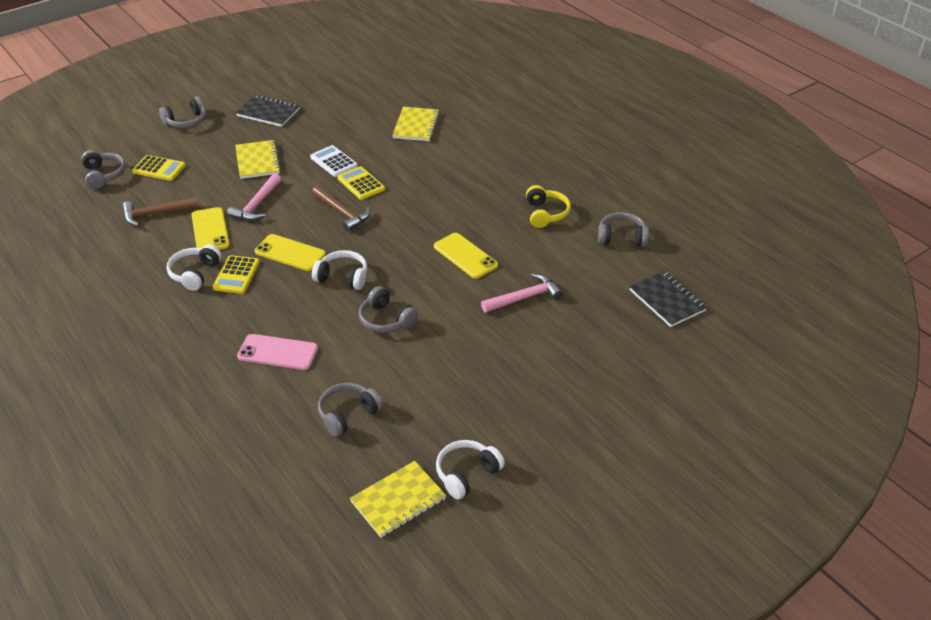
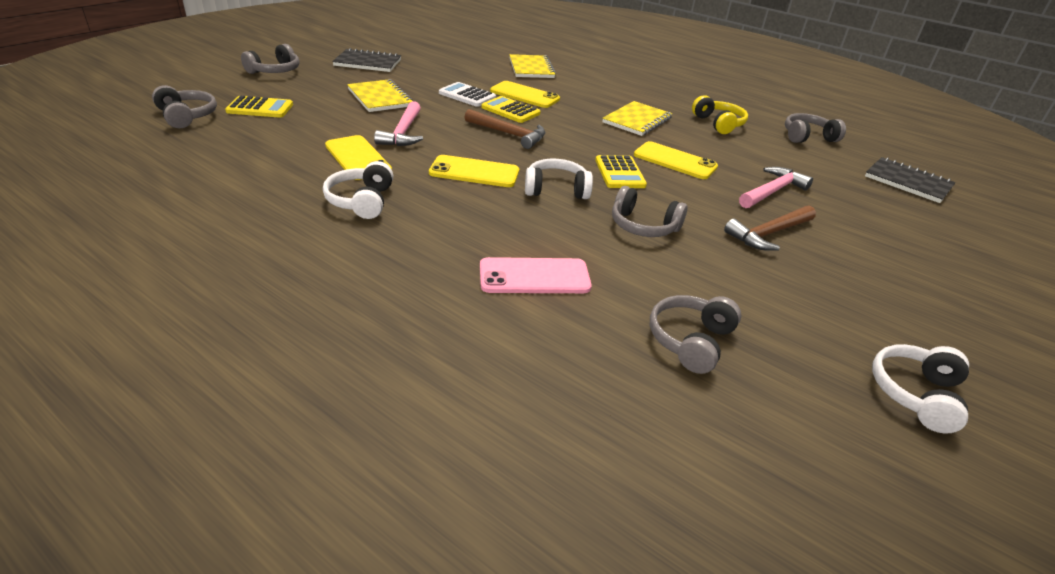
camera: 20 degrees left, 5 degrees down
brown hammer [122,197,199,226] -> brown hammer moved to [724,205,816,251]
yellow calculator [213,255,260,294] -> yellow calculator moved to [595,155,647,188]
yellow notebook [350,461,446,538] -> yellow notebook moved to [602,101,672,136]
none -> yellow phone [490,81,560,108]

